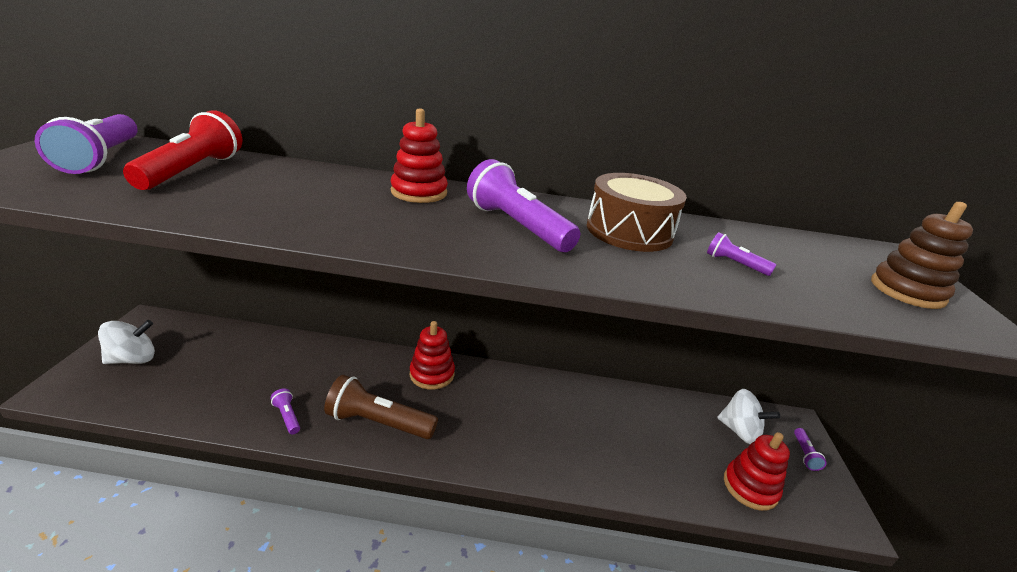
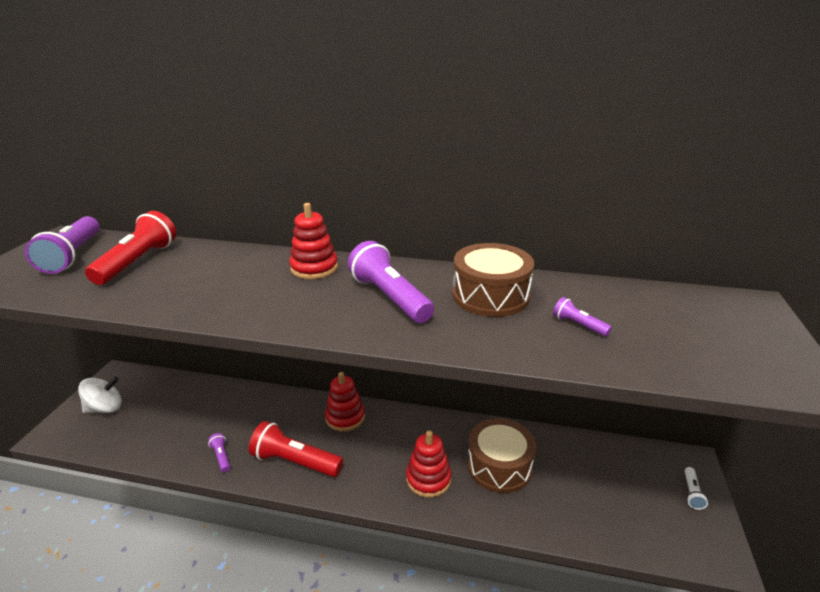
camera: 10 degrees right, 0 degrees up
brown flashlight [324,375,438,439] -> red flashlight [249,421,343,477]
white spinning top [717,389,780,444] -> none
red stacking toy [724,432,790,511] -> red stacking toy moved to [406,430,451,498]
purple flashlight [794,428,827,471] -> white flashlight [685,467,708,510]
brown stacking toy [871,202,973,309] -> none
none -> brown drum [467,418,536,493]

